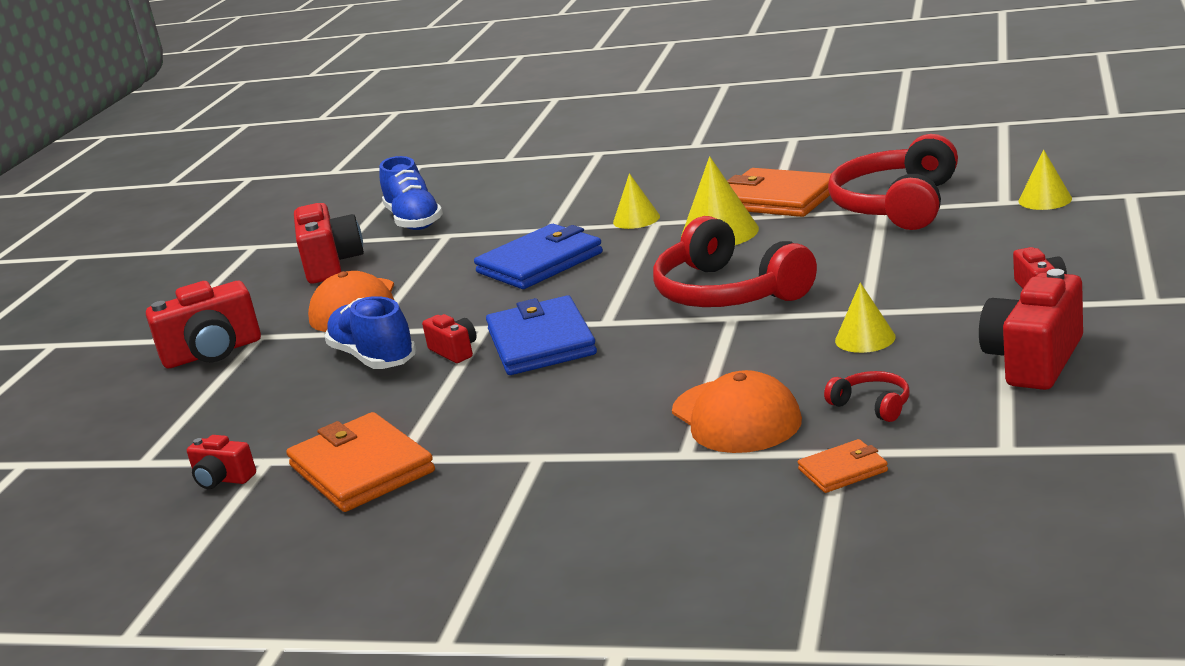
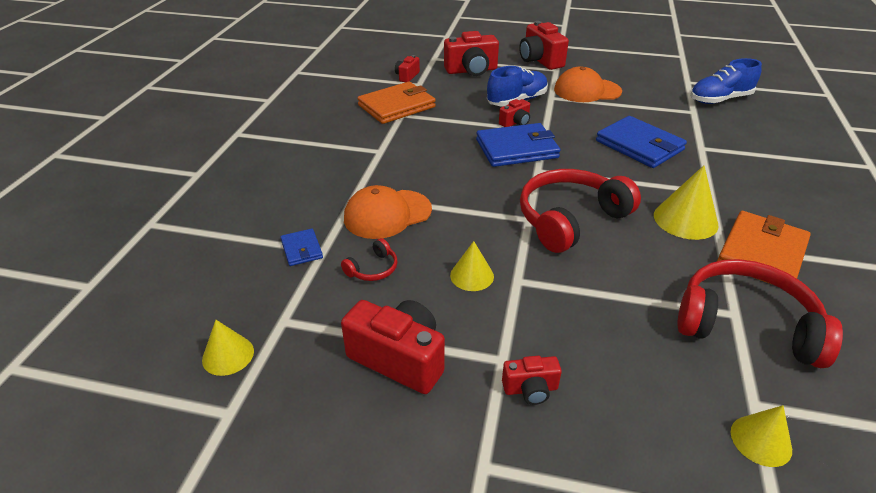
camera: 85 degrees right, 15 degrees up
red camera [294,203,364,284] -> red camera moved to [444,31,499,76]
yellow cone [613,173,660,229] -> yellow cone moved to [202,320,254,376]
orange wallet [798,439,888,493] -> blue wallet [281,229,323,266]

